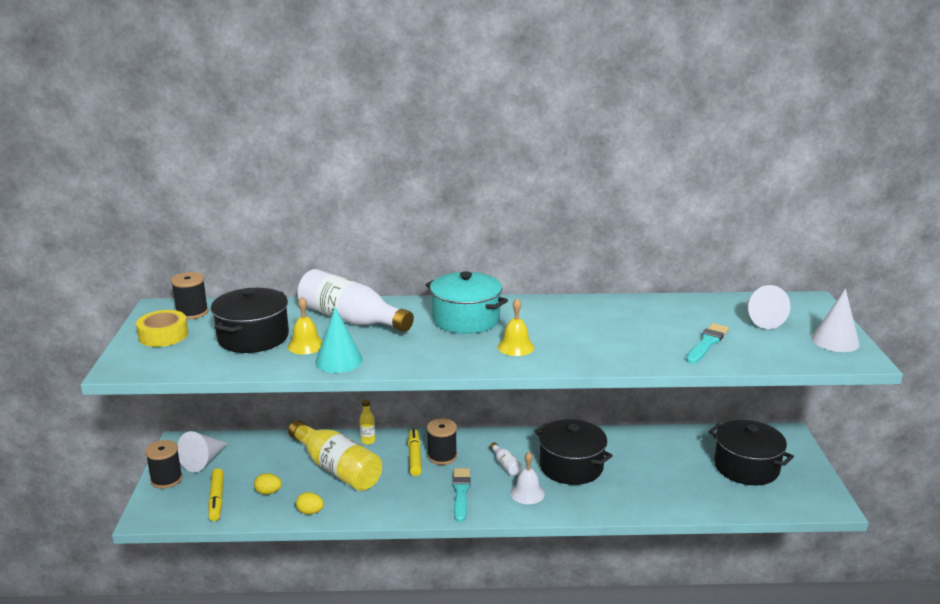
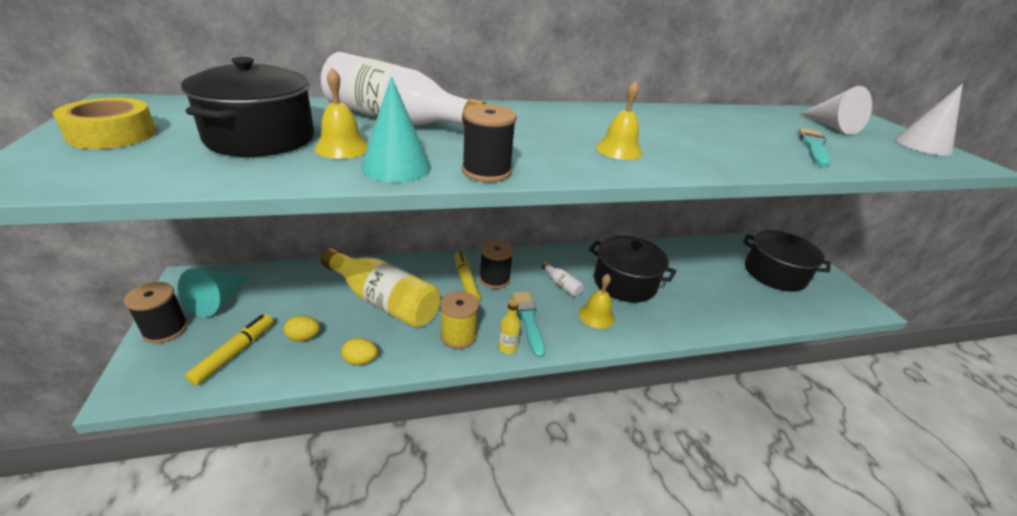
camera: 15 degrees left, 10 degrees up
black spool [171,272,209,320] -> black spool moved to [462,104,517,182]
white cone [177,431,228,472] -> turquoise cone [178,269,248,317]
yellow marker [208,468,224,521] -> yellow marker turned 135 degrees counterclockwise [185,314,274,386]
yellow bottle [360,399,376,445] -> yellow bottle moved to [499,300,520,354]
turquoise pot [426,271,508,334] -> none
white bell [510,452,545,504] -> yellow bell [579,274,615,329]
none -> yellow spool [440,291,479,349]

